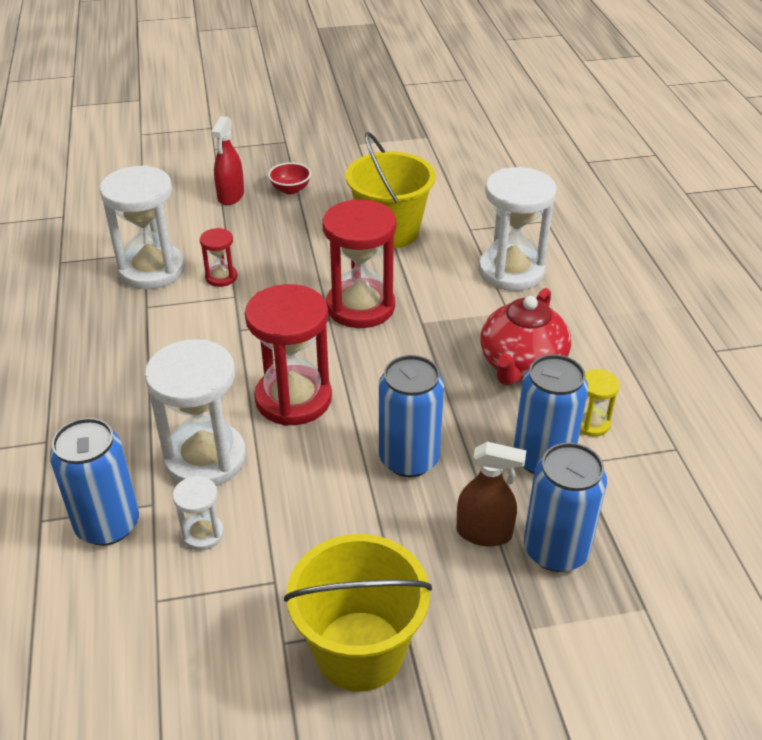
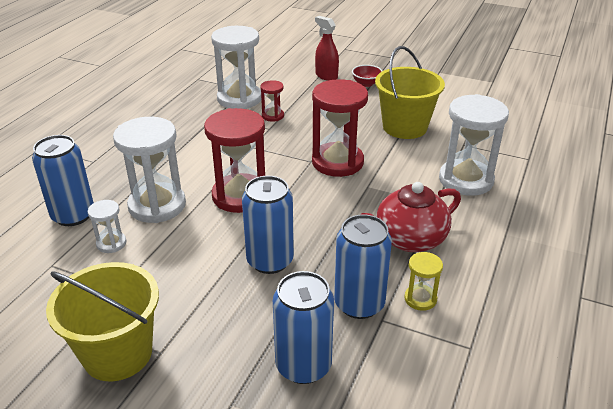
camera: 35 degrees right, 5 degrees down
red spray bottle [211,116,244,205] -> red spray bottle turned 90 degrees clockwise [315,16,339,81]
brown spray bottle [457,442,526,546] -> none

